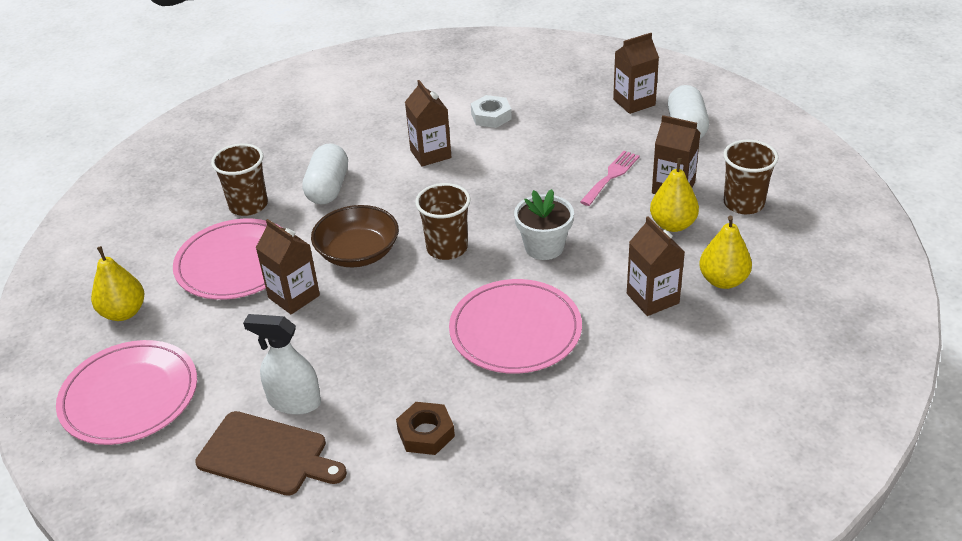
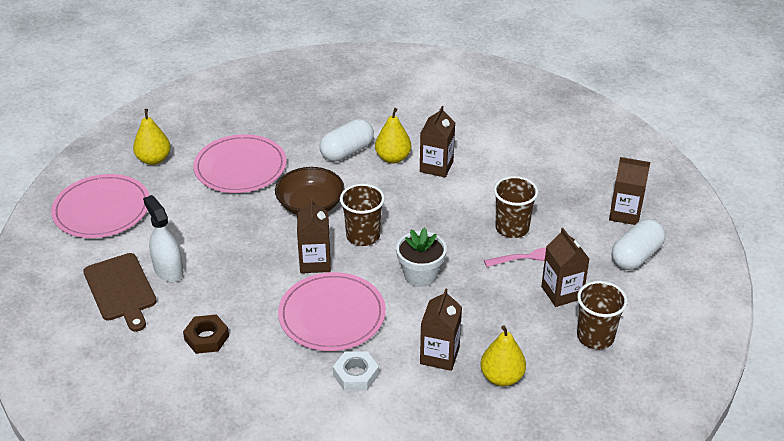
camera: 40 degrees right, 0 degrees up
brown cup [211,143,268,216] -> brown cup moved to [494,176,538,238]
brown carton [256,219,320,314] -> brown carton moved to [297,198,331,273]
white nut [471,95,512,128] -> white nut moved to [333,351,379,391]
yellow pear [650,158,699,232] -> yellow pear moved to [375,108,411,164]

